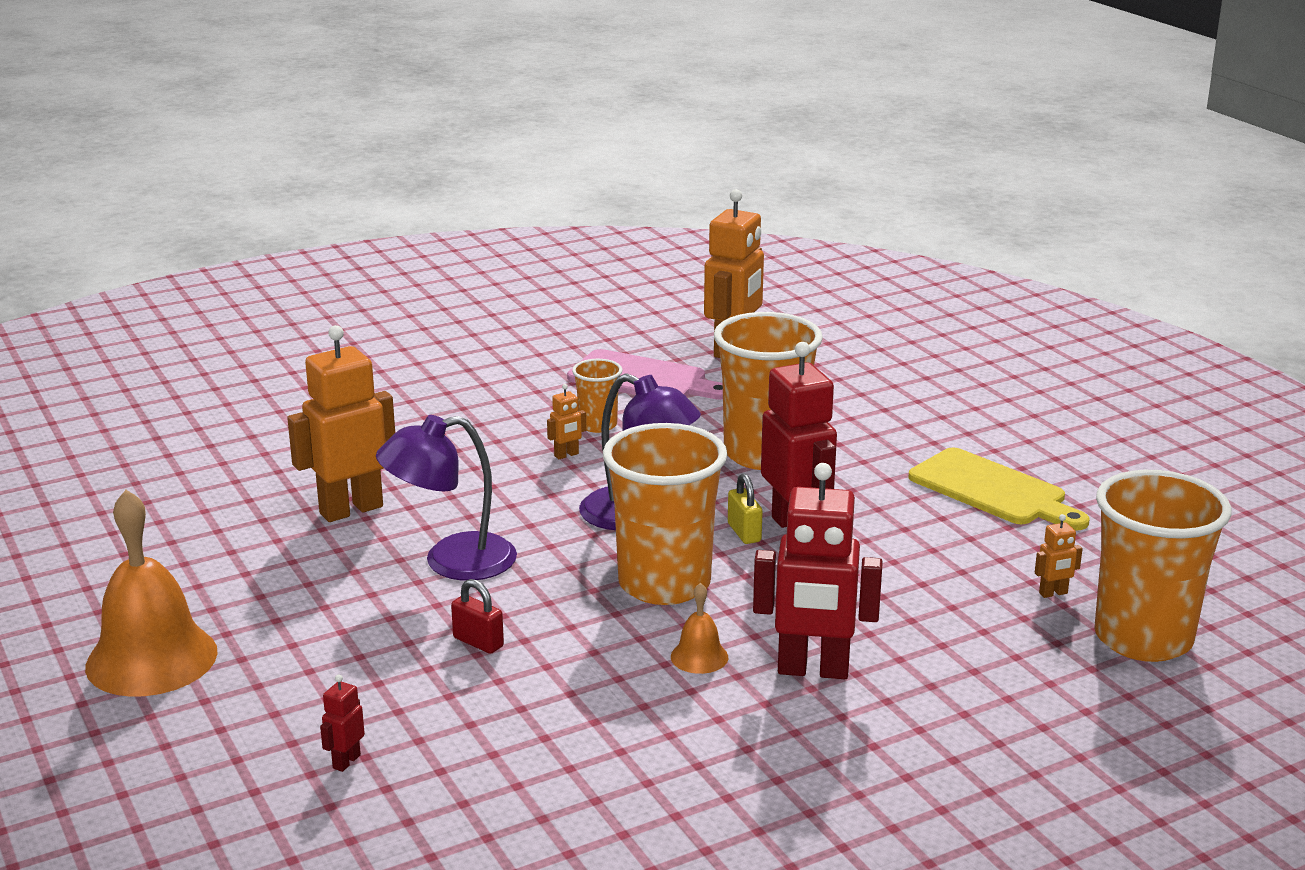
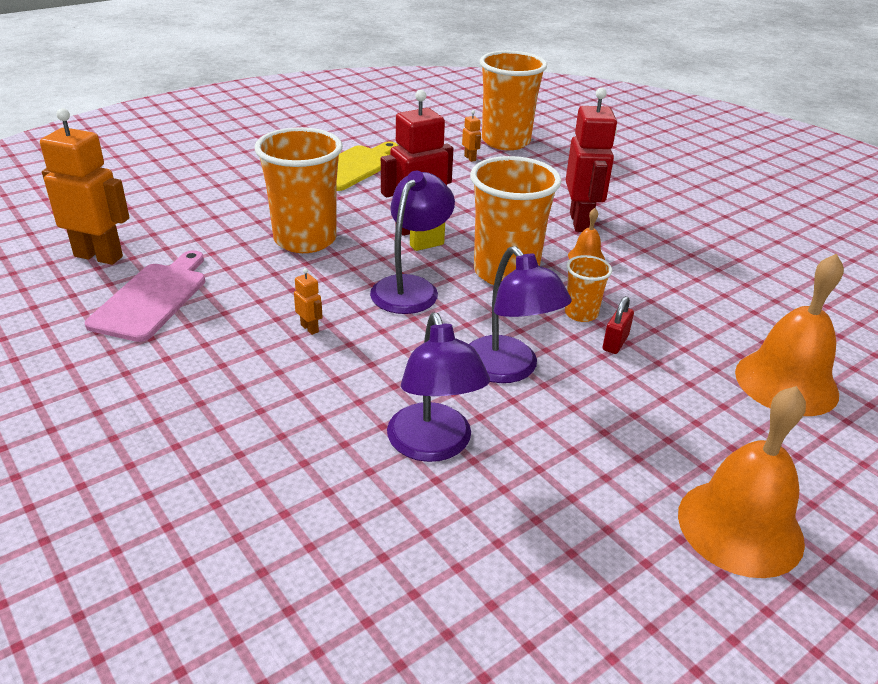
camera: 100 degrees left, 10 degrees up
orange robot [287,325,395,522] -> purple lamp [387,312,490,462]
red robot [320,674,365,772] -> orange bell [735,254,844,416]
orange cup [572,359,623,433] -> orange cup moved to [565,255,612,322]

